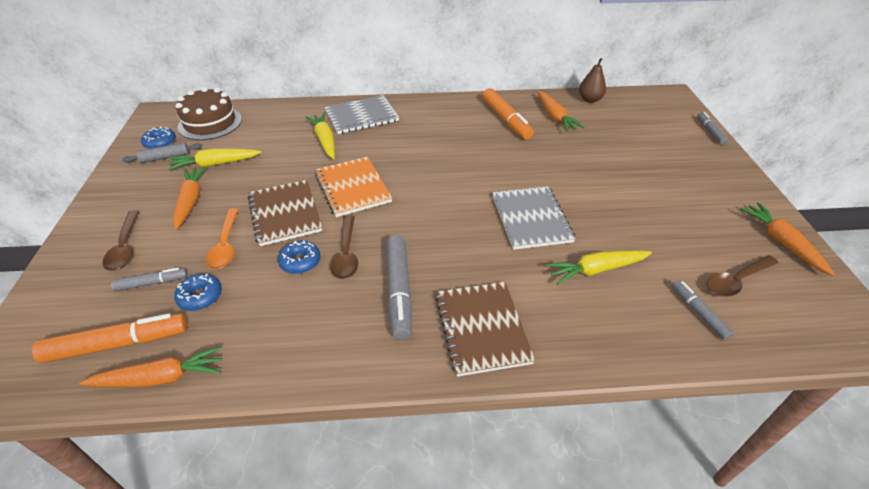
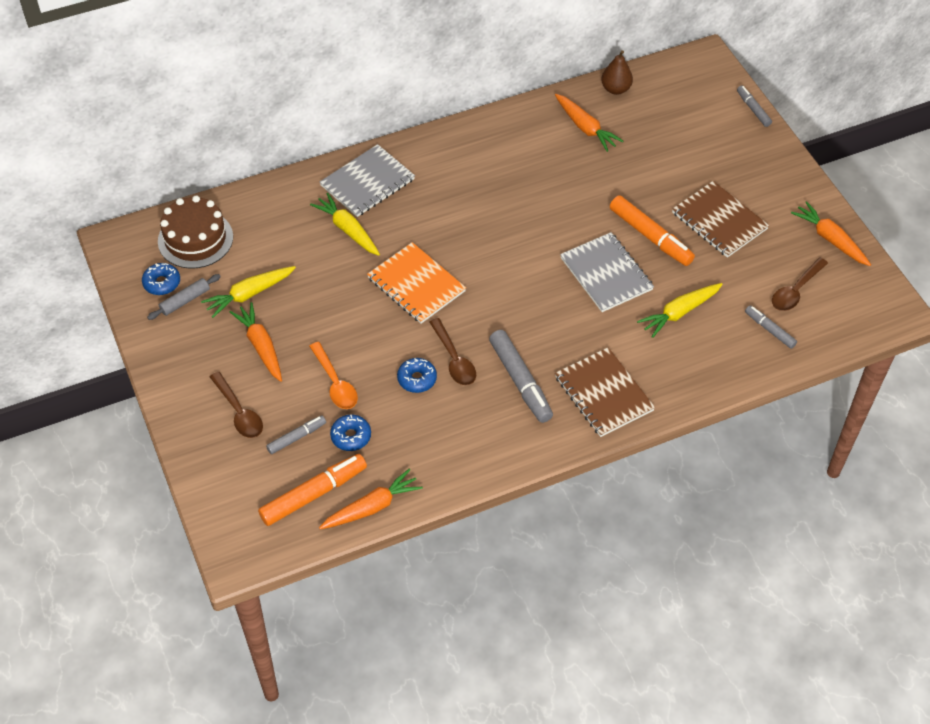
camera: 20 degrees left, 10 degrees up
brown notebook [248,180,322,246] -> brown notebook moved to [672,181,769,258]
orange marker [482,88,534,139] -> orange marker moved to [610,195,695,266]

